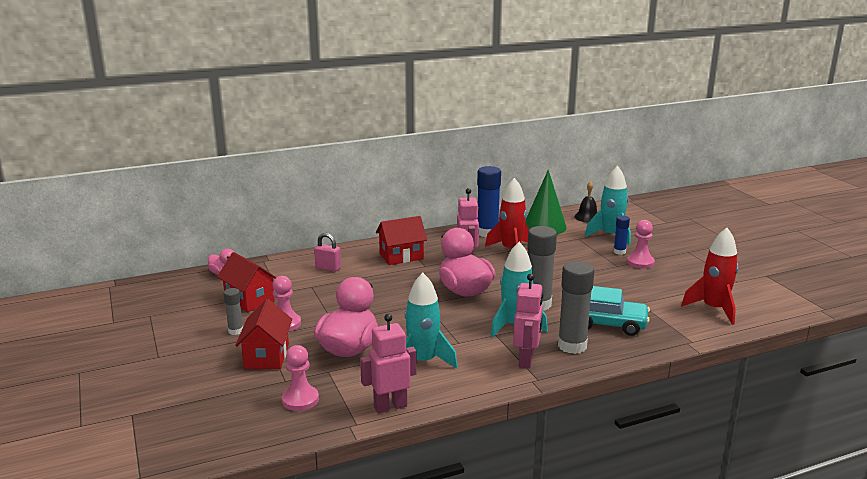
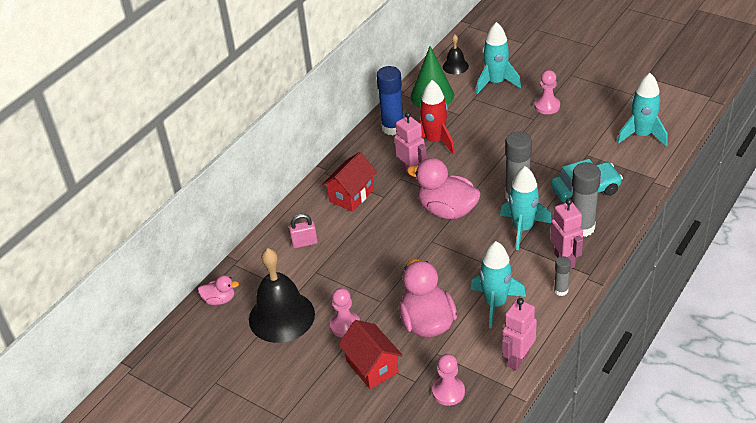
camera: 30 degrees left, 20 degrees up
red house [217,252,276,312] -> black bell [249,248,315,343]
grey glue stick [223,288,243,335] -> grey glue stick moved to [554,256,571,296]
blue glue stick [614,215,630,255] -> none
red rocket [681,228,738,325] -> turquoise rocket [617,73,667,146]

